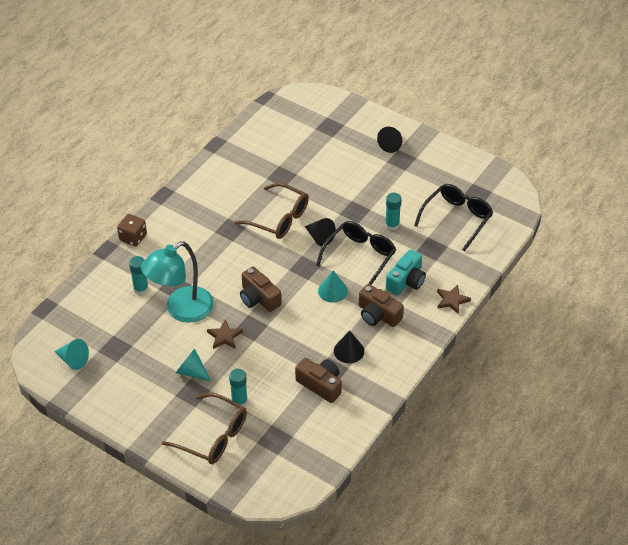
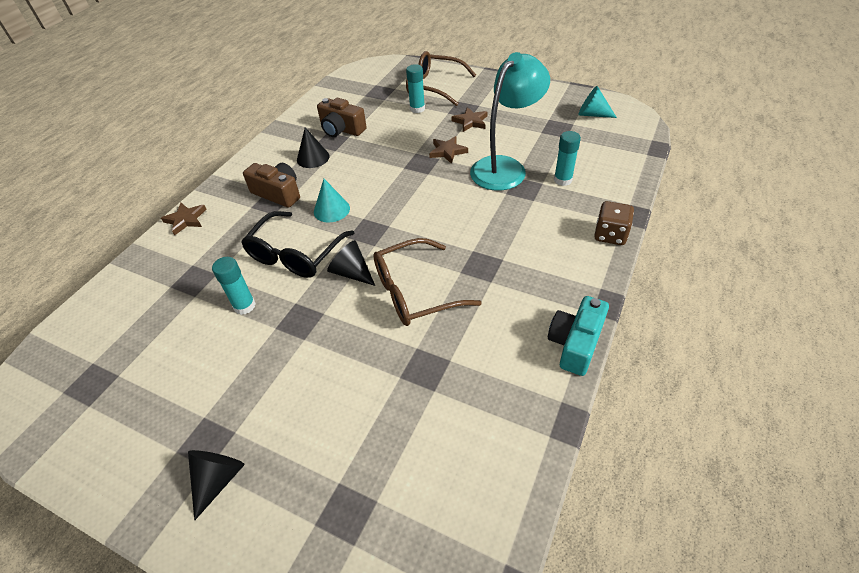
camera: 175 degrees right, 0 degrees up
turquoise cone [176,349,212,382] -> brown star [452,107,487,132]
brown glasses [235,183,309,239] -> brown glasses turned 45 degrees counterclockwise [373,238,482,326]
brown camera [240,267,281,312] -> none
turquoise camera [386,249,426,295] -> turquoise camera moved to [548,296,609,376]
black glasses [414,184,493,252] -> none

